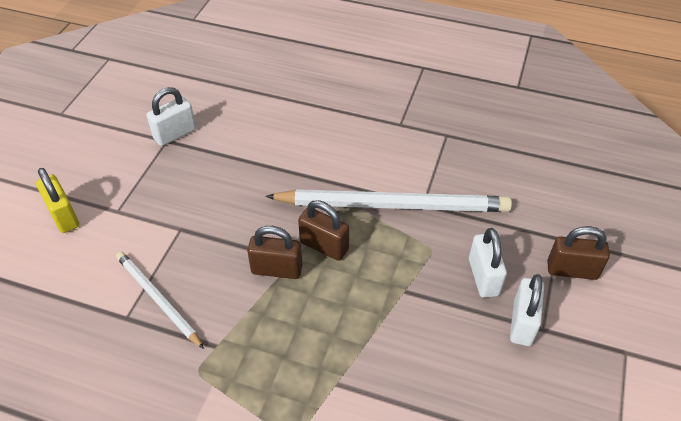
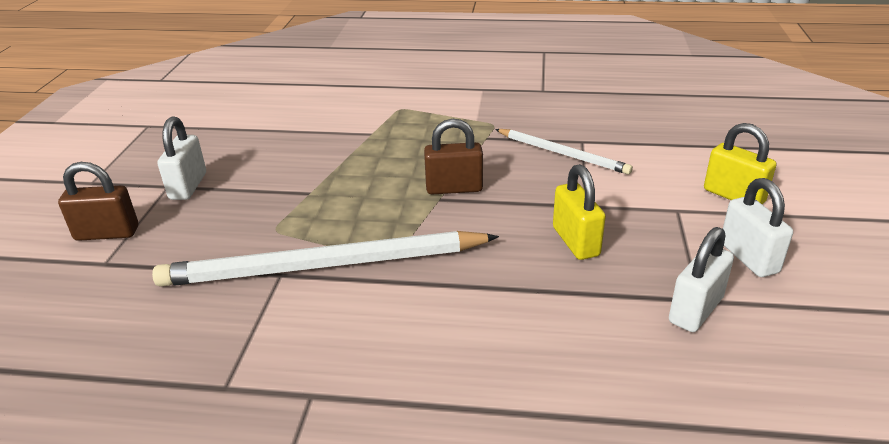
camera: 170 degrees right, 15 degrees down
brown padlock [298,200,349,261] -> none
white padlock [469,228,507,298] -> white padlock moved to [723,178,793,277]
none -> yellow padlock [553,164,606,260]

